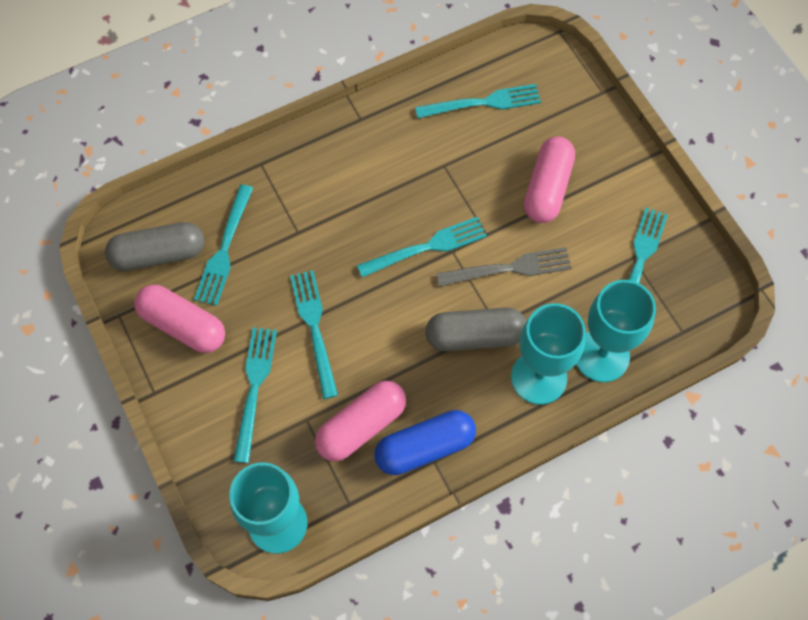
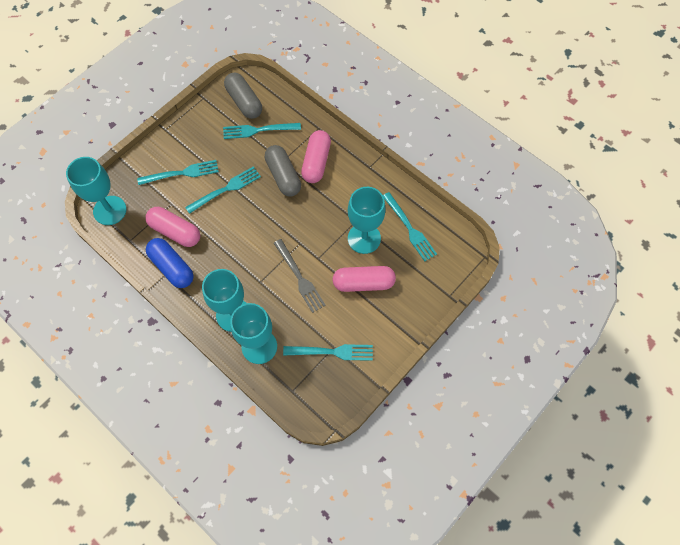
camera: 70 degrees right, 0 degrees up
pink capsule [134,285,225,353] -> pink capsule moved to [301,130,331,183]
turquoise fork [357,217,487,277] -> none
grey capsule [425,308,526,351] -> grey capsule moved to [265,145,301,197]
none -> turquoise goblet [348,187,386,254]

